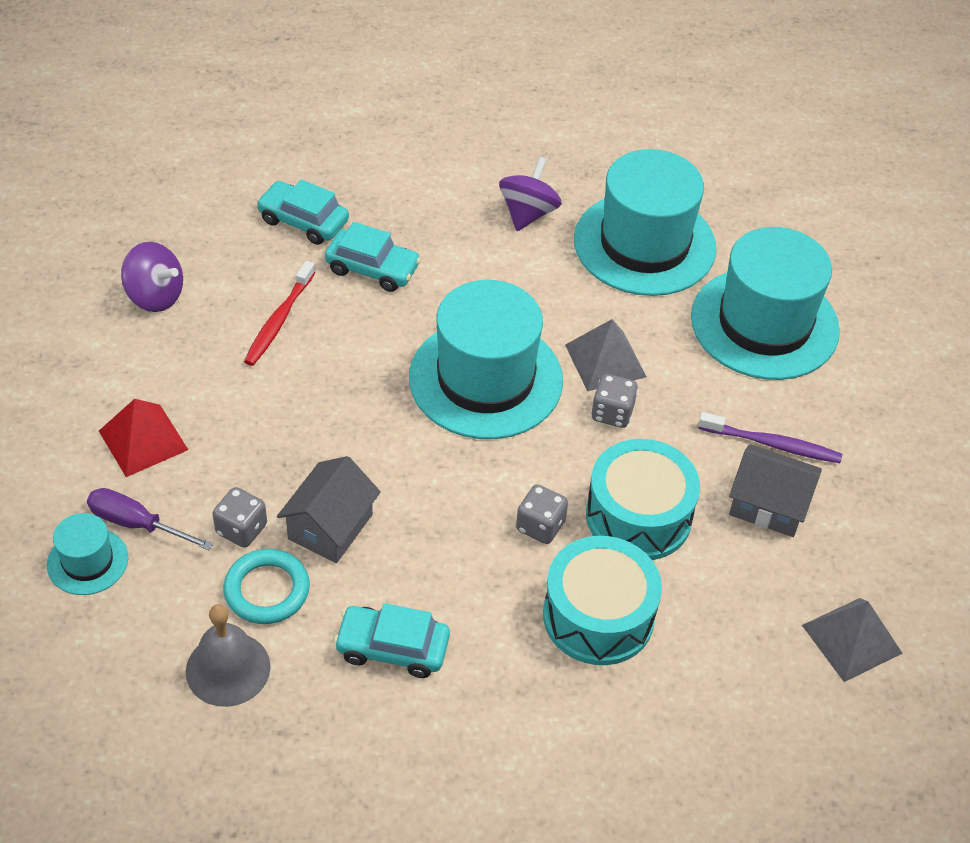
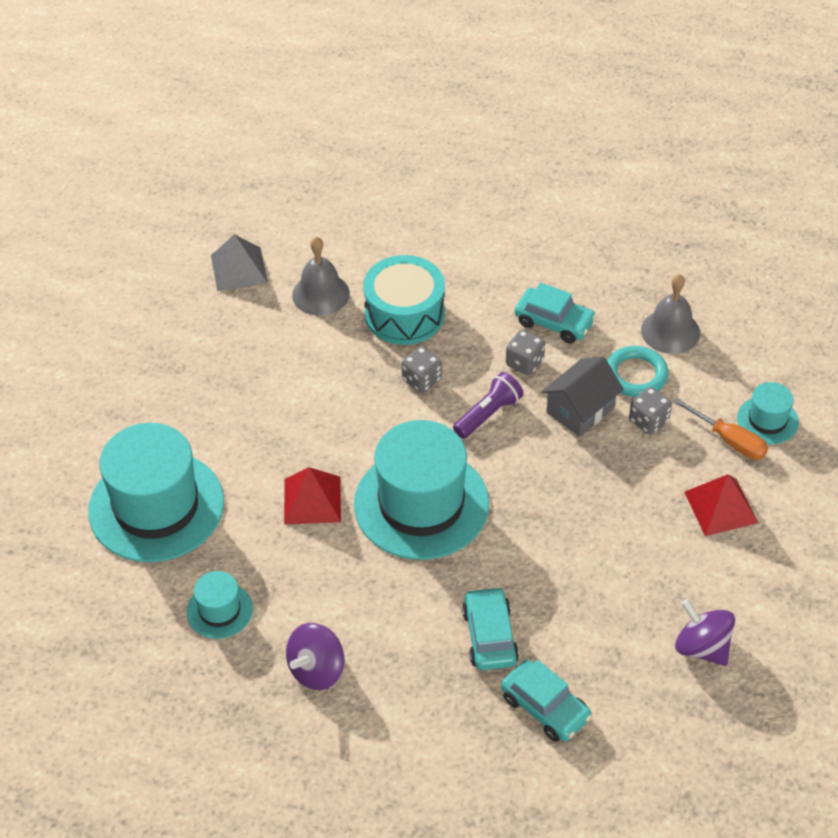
camera: 160 degrees left, 0 degrees up
purple screwdriver [87,488,213,550] -> orange screwdriver [673,397,768,460]
red toothbrush [244,261,315,366] -> none
turquoise car [325,222,421,292] -> turquoise car turned 45 degrees clockwise [462,587,519,670]
grey pyramid [565,319,647,391] -> red pyramid [284,467,341,525]
turquoise hat [574,149,716,296] -> turquoise hat [187,571,253,639], size x0.47
turquoise drum [586,439,700,560] -> none
grey dice [591,374,638,428] -> grey dice moved to [506,330,545,375]
purple toothbrush [698,412,842,463] -> none
grey house [729,444,822,537] -> none
none -> grey bell [292,237,350,316]
none -> purple flashlight [453,372,523,439]

